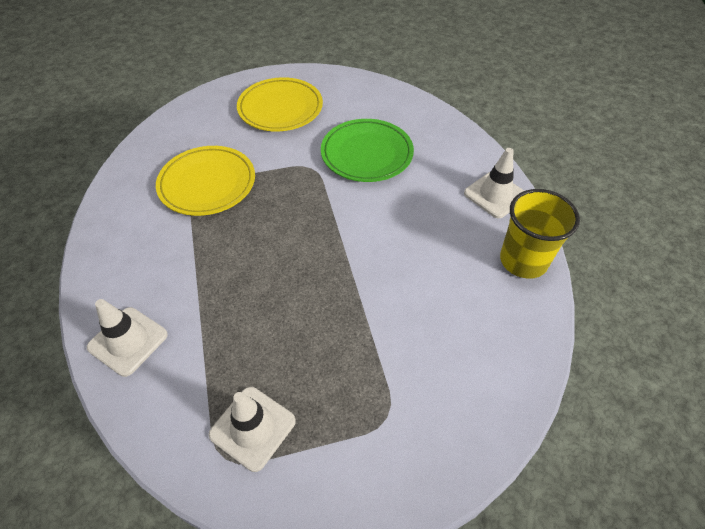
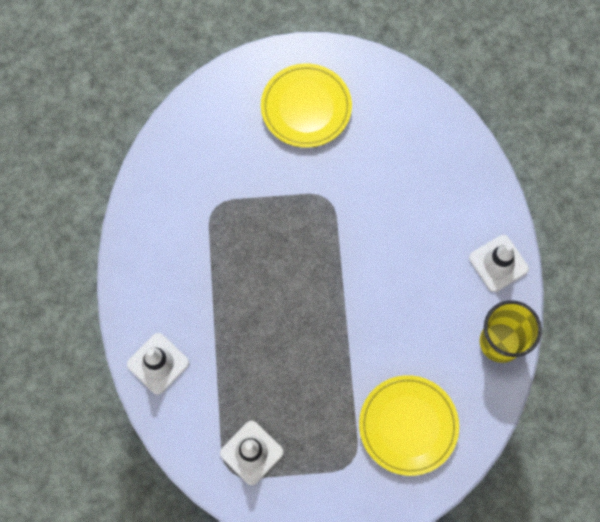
camera: 10 degrees right, 20 degrees up
yellow plate [156,146,255,216] -> yellow plate moved to [359,375,459,476]
green plate [321,119,414,182] -> none

